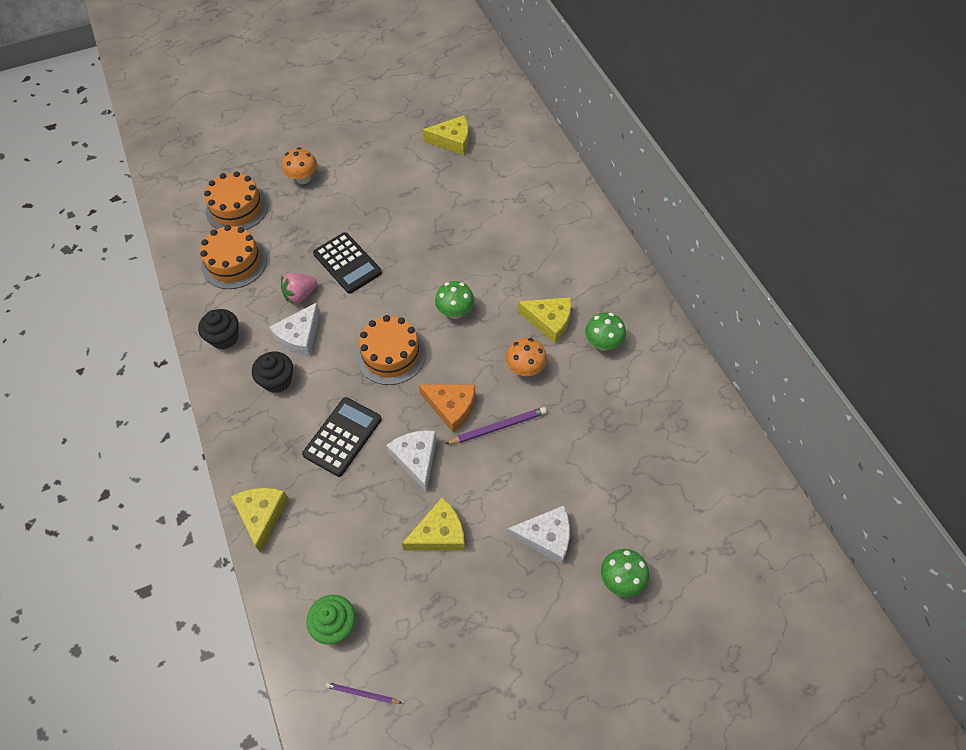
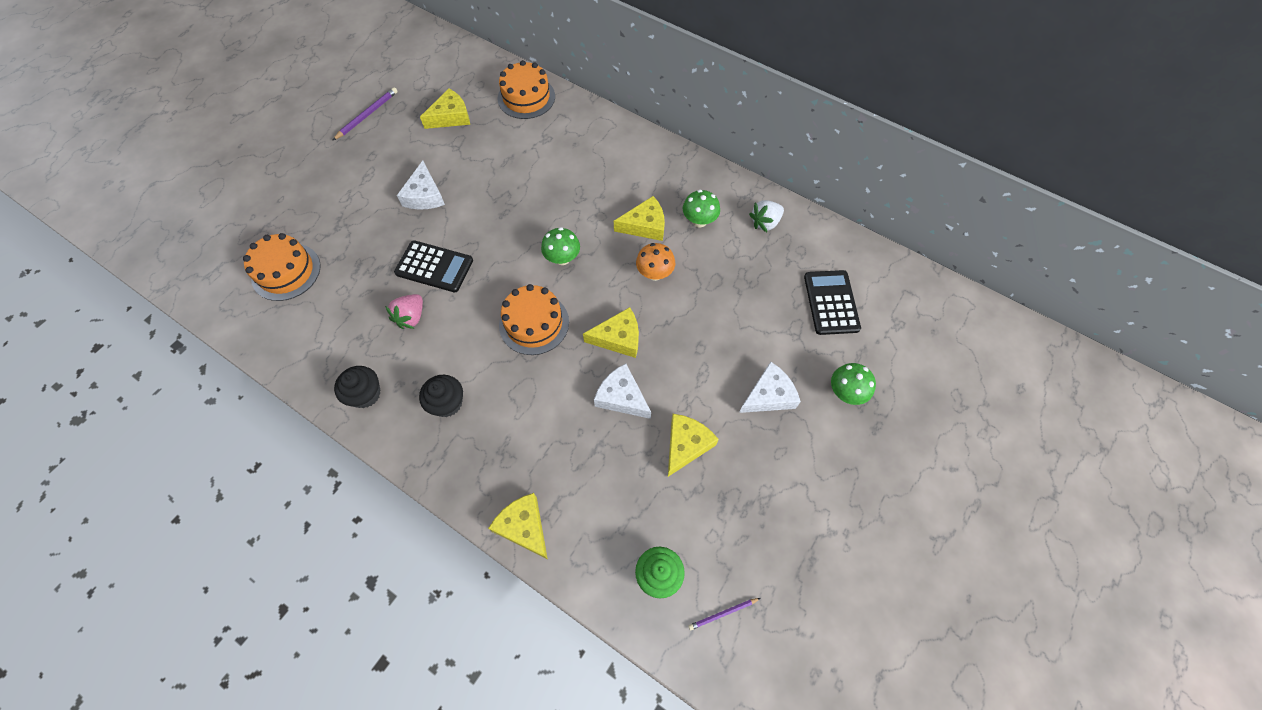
camera: 35 degrees left, 5 degrees up
orange cake [200,225,267,289] -> orange cake moved to [498,60,555,119]
white cheese [269,302,320,356] -> white cheese moved to [397,161,445,210]
orange mushroom [282,147,317,184] -> none
black calculator [302,397,382,477] -> black calculator moved to [804,270,861,335]
orange cheese [419,385,475,433] -> yellow cheese [583,307,639,358]
purple pencil [445,407,547,444] -> purple pencil moved to [332,87,398,141]
none -> white strawberry [749,200,784,232]

